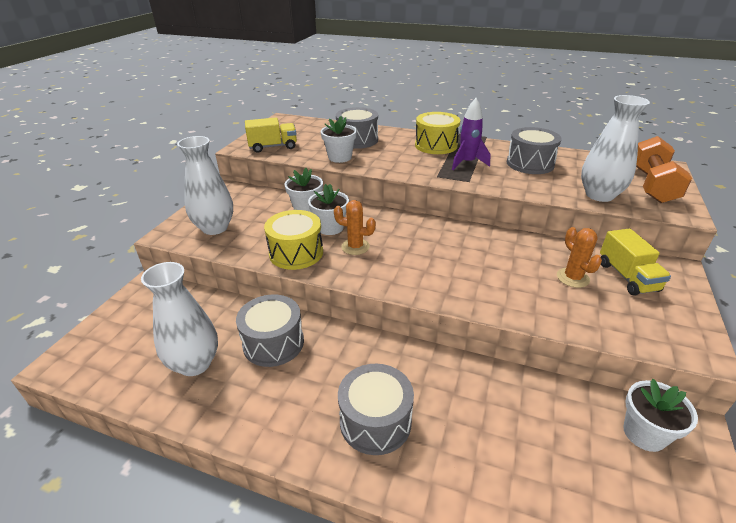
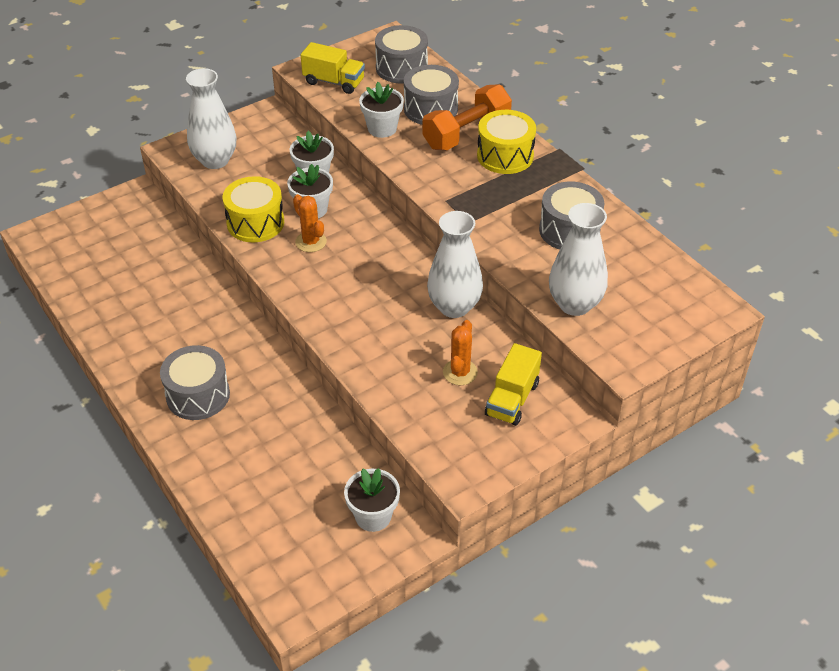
camera: 35 degrees right, 10 degrees up
white vase [141,262,218,376] -> white vase moved to [427,211,483,318]
grey drum [236,294,304,367] -> grey drum moved to [375,25,428,84]
purple rocket [452,98,490,170] -> none
orange dumbbell [636,136,692,203] -> orange dumbbell moved to [422,84,512,150]

